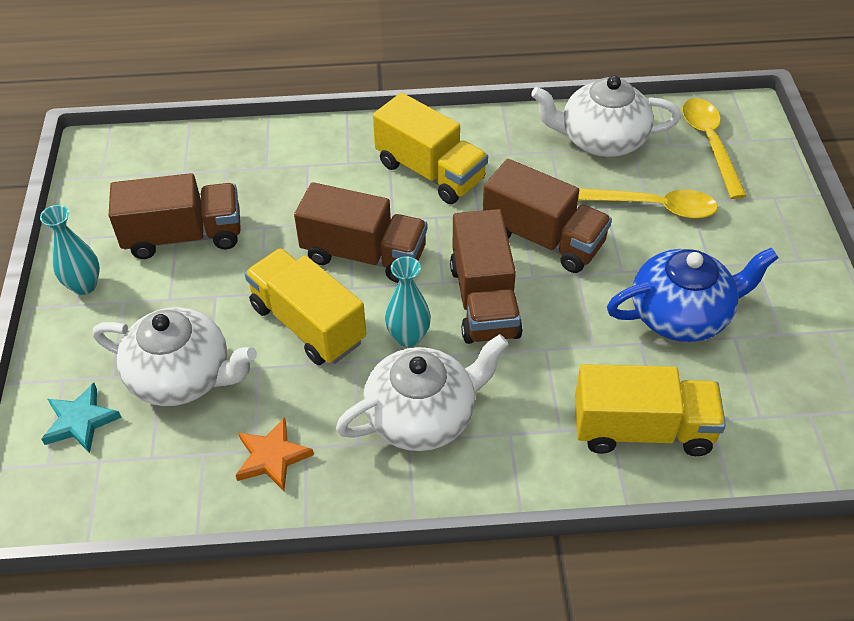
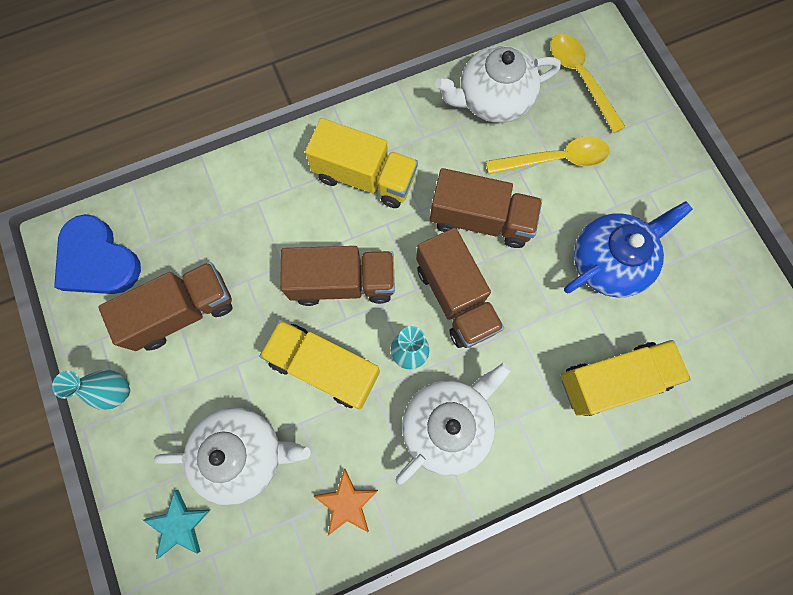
camera: 20 degrees left, 25 degrees up
none -> blue heart [54,214,141,294]

